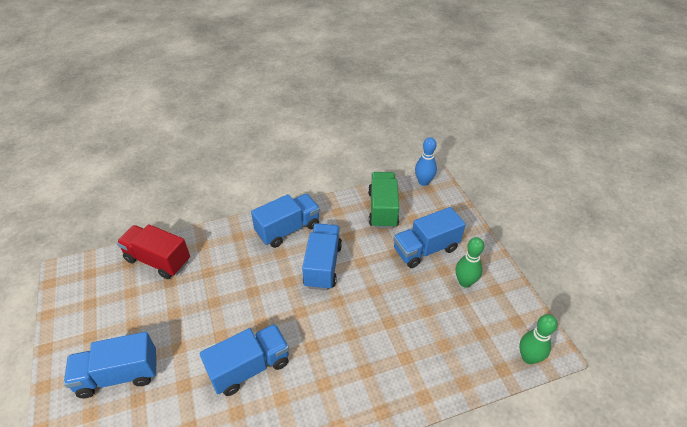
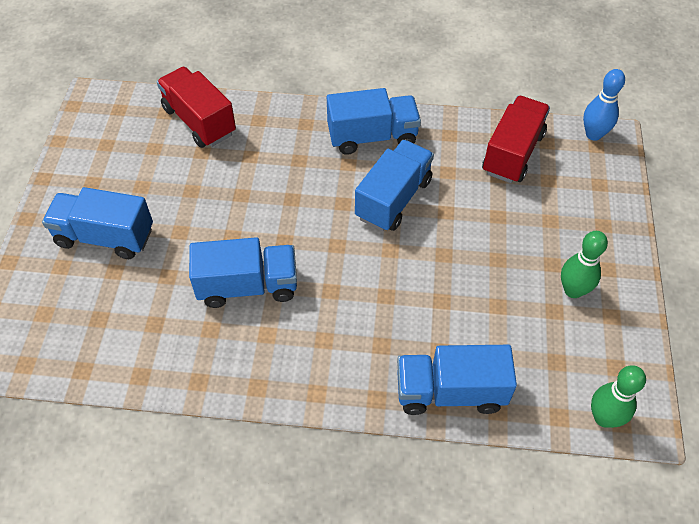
camera: 25 degrees right, 10 degrees up
green truck [368,172,399,229] -> red truck [482,96,550,183]
blue truck [393,207,466,268] -> blue truck moved to [397,345,517,415]

